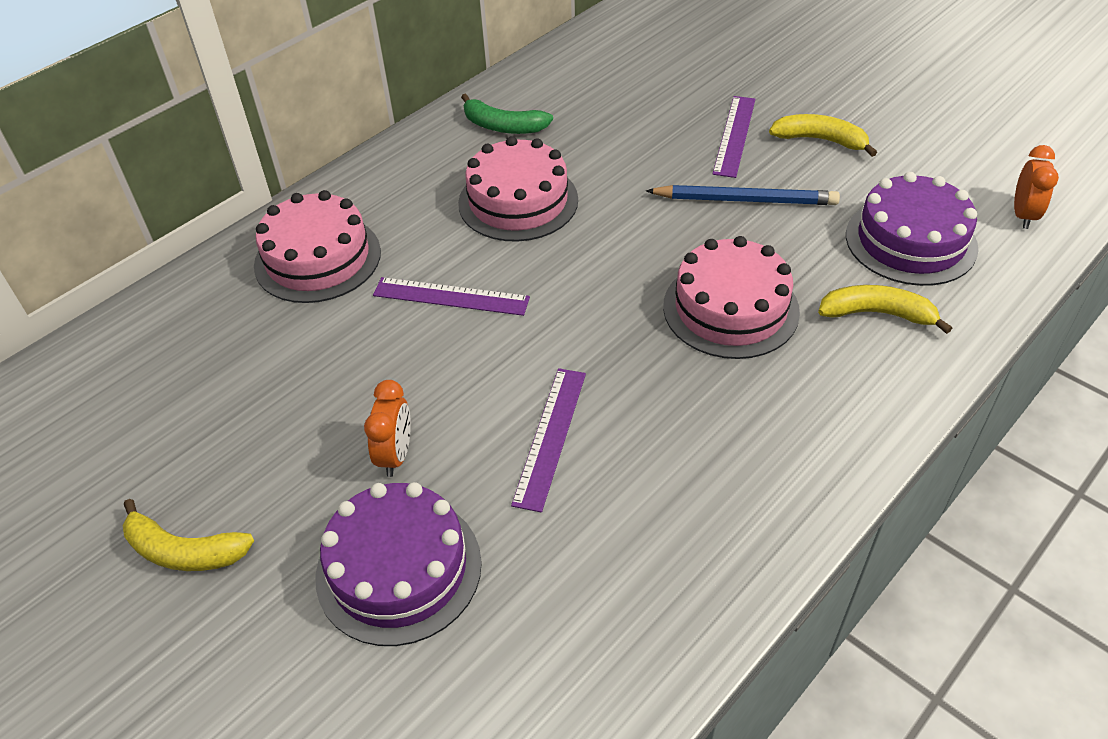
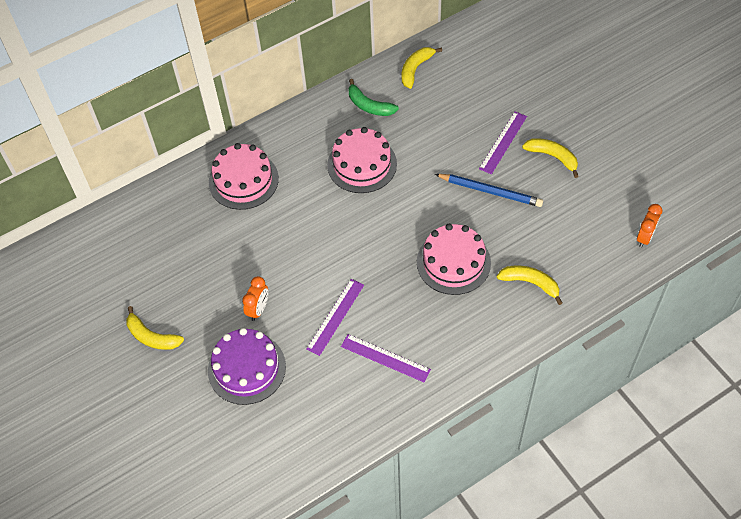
camera: 15 degrees right, 10 degrees up
purple ruler [373,277,530,316] -> purple ruler moved to [341,334,431,382]
purple cake [846,172,979,286] -> none
none -> yellow banana [401,47,442,89]

